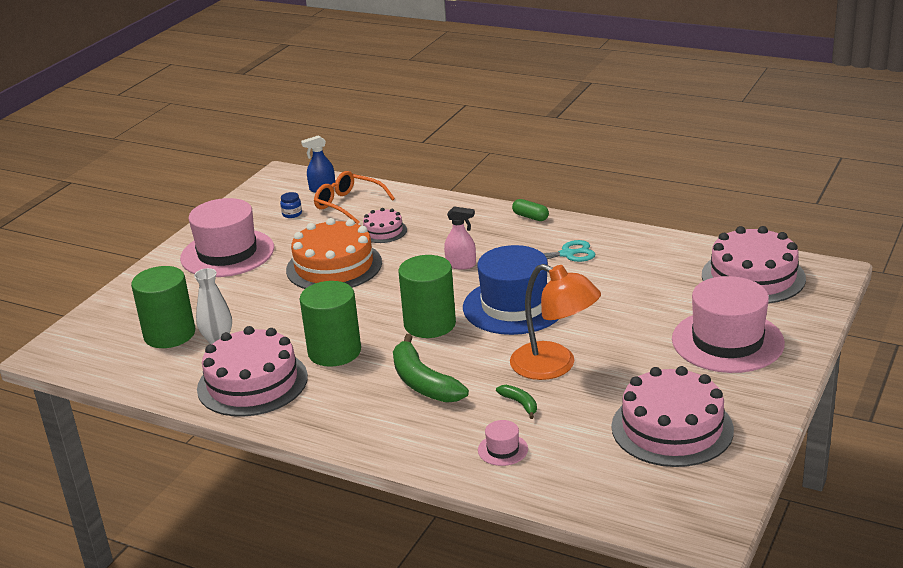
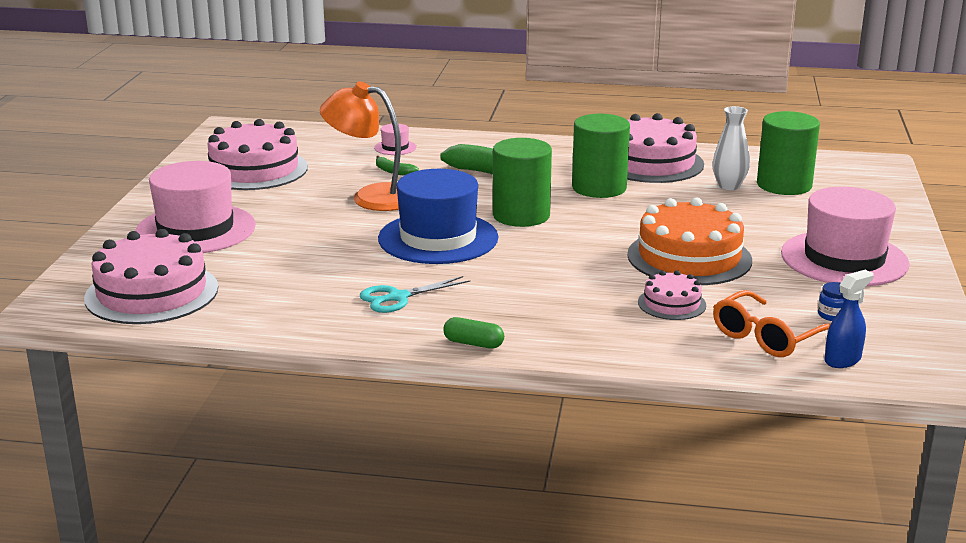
camera: 160 degrees right, 5 degrees down
orange glasses [314,171,395,224] -> orange glasses turned 120 degrees clockwise [713,290,831,357]
pink spray bottle [444,206,476,270] -> none

